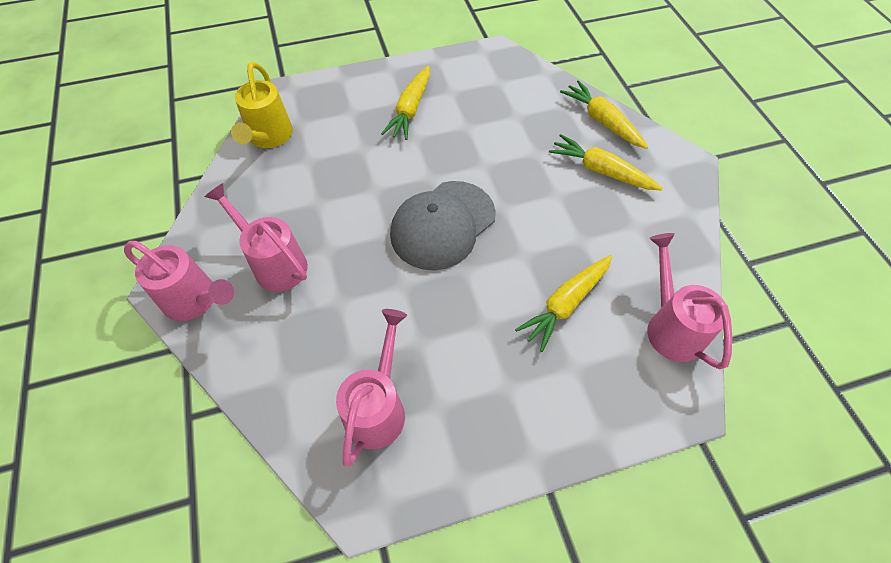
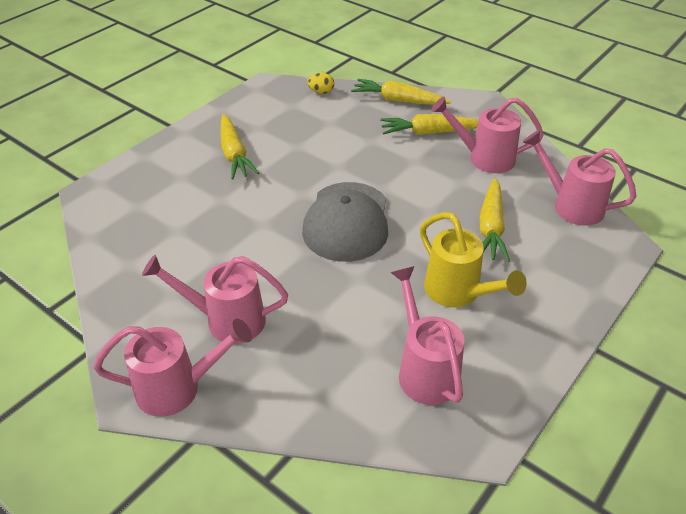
camera: 35 degrees left, 15 degrees down
yellow watering can [231,62,293,148] -> yellow watering can moved to [420,212,527,307]
none -> yellow egg [307,73,334,94]
none -> pink watering can [431,97,544,173]

